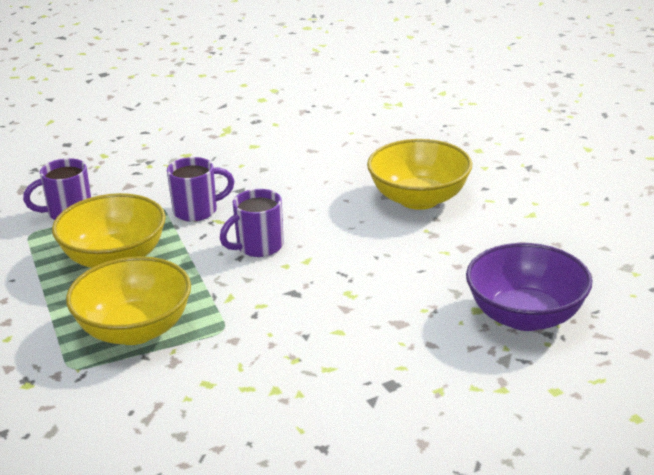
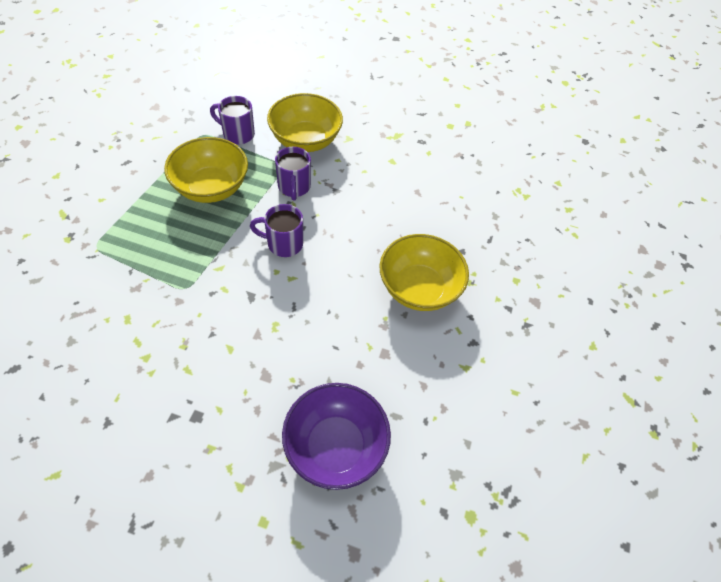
camera: 40 degrees right, 25 degrees up
yellow bowl [66,256,191,345] -> yellow bowl moved to [267,93,343,152]
purple mug [167,157,234,222] -> purple mug turned 60 degrees clockwise [275,147,311,201]

